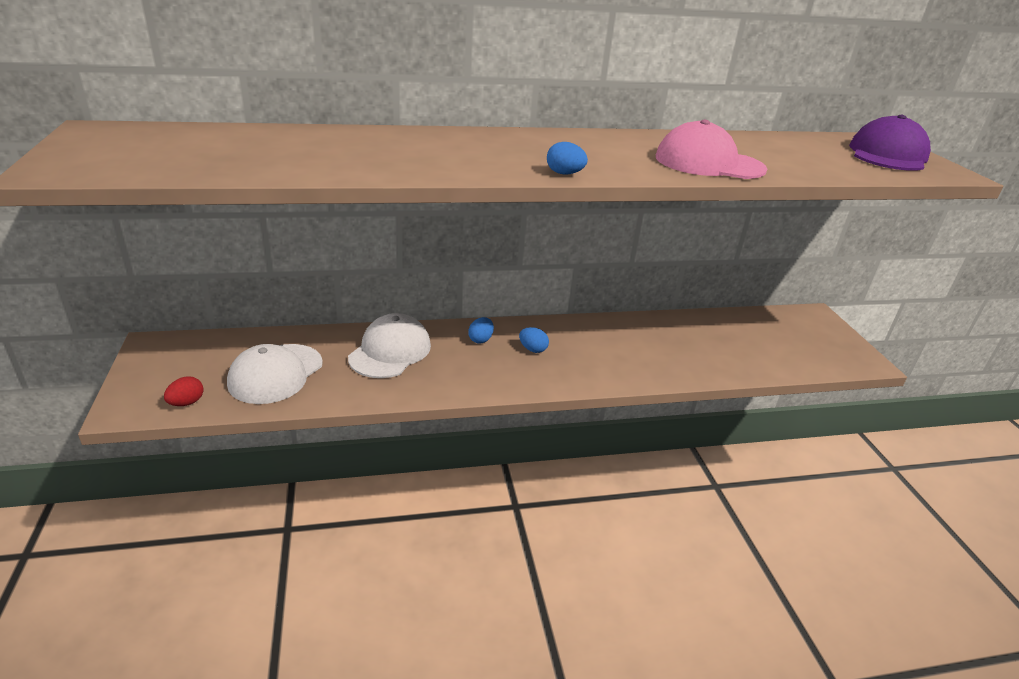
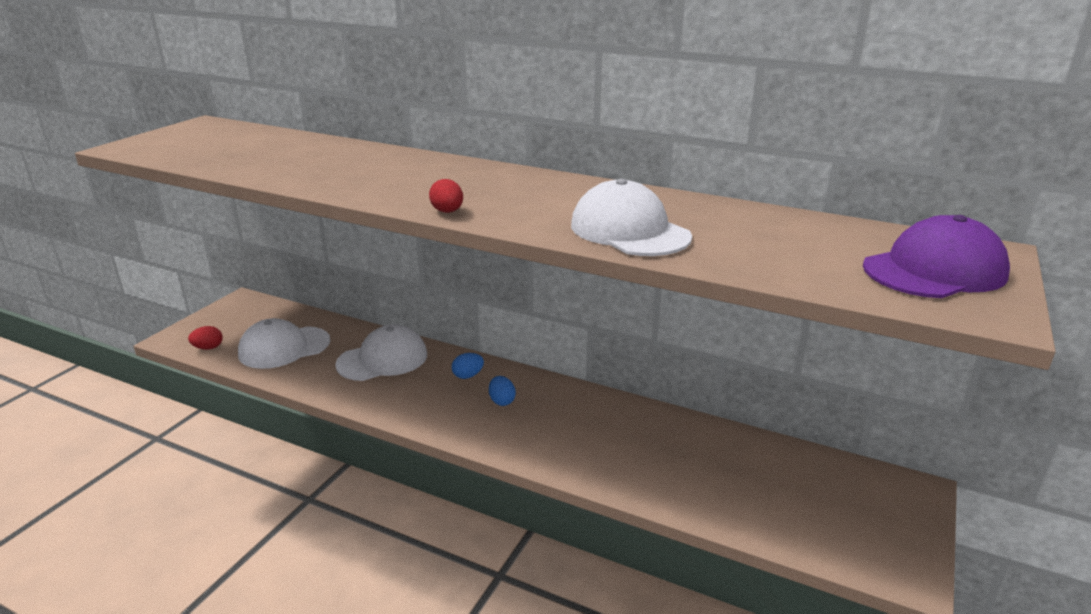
camera: 40 degrees right, 5 degrees down
blue egg [547,142,588,175] -> red egg [429,179,463,213]
pink cap [656,120,767,179] -> white cap [571,179,692,256]

